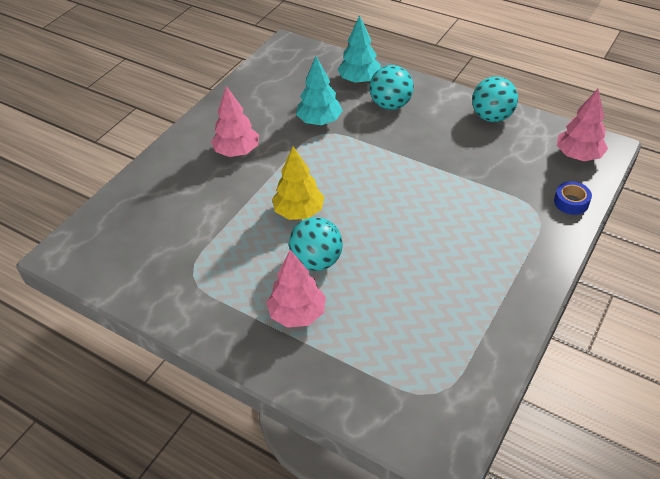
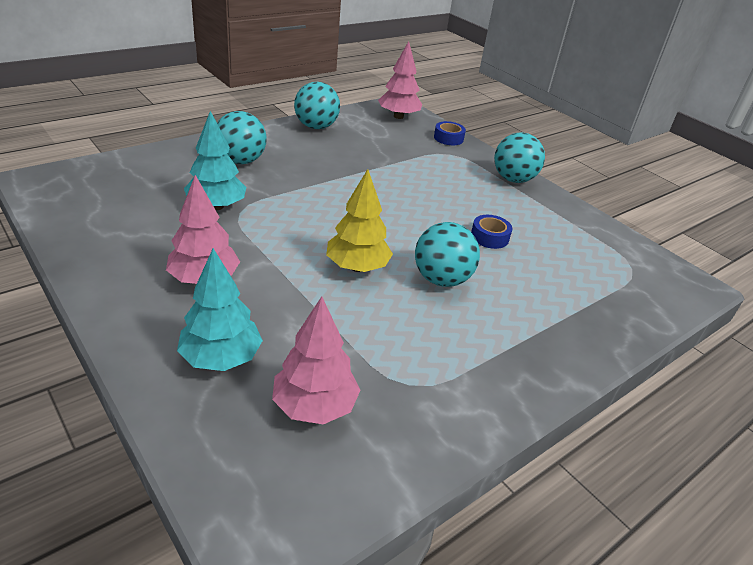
camera: 75 degrees left, 10 degrees down
pink tree [267,250,326,328] -> pink tree moved to [272,297,360,424]
turquoise tree [337,15,381,84] -> turquoise tree moved to [177,248,263,371]
none -> blue tape [471,215,512,249]
none -> turquoise ball [494,133,545,183]

